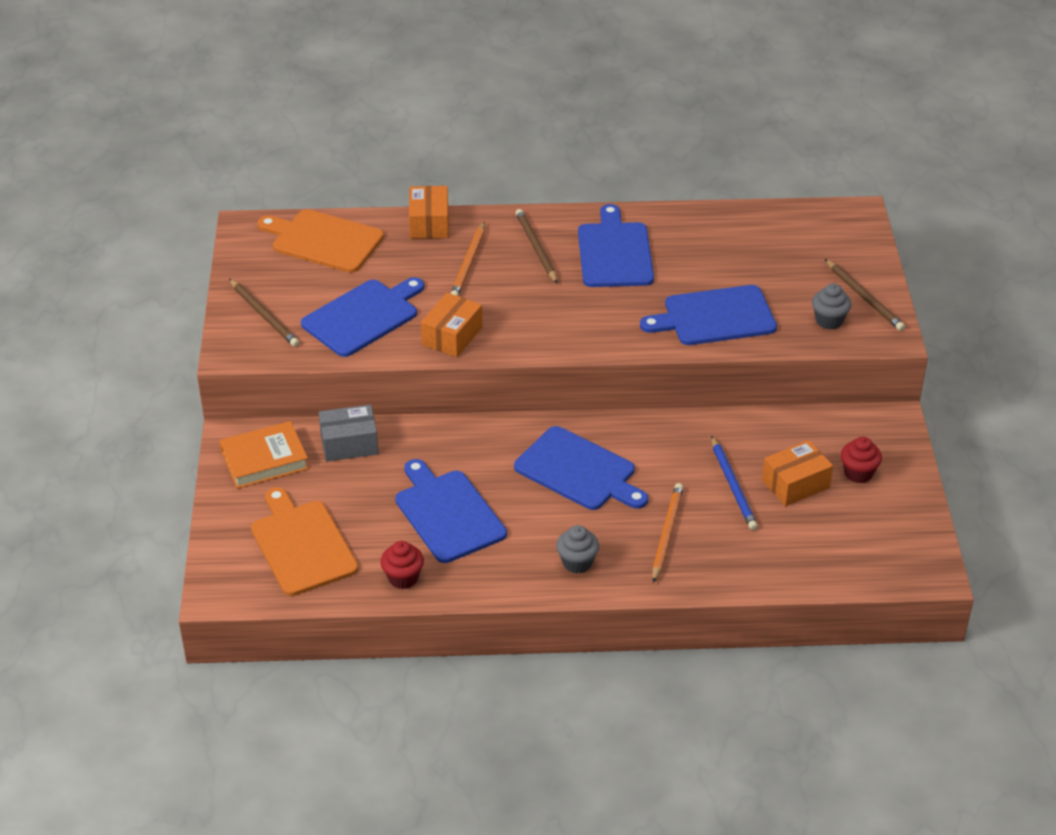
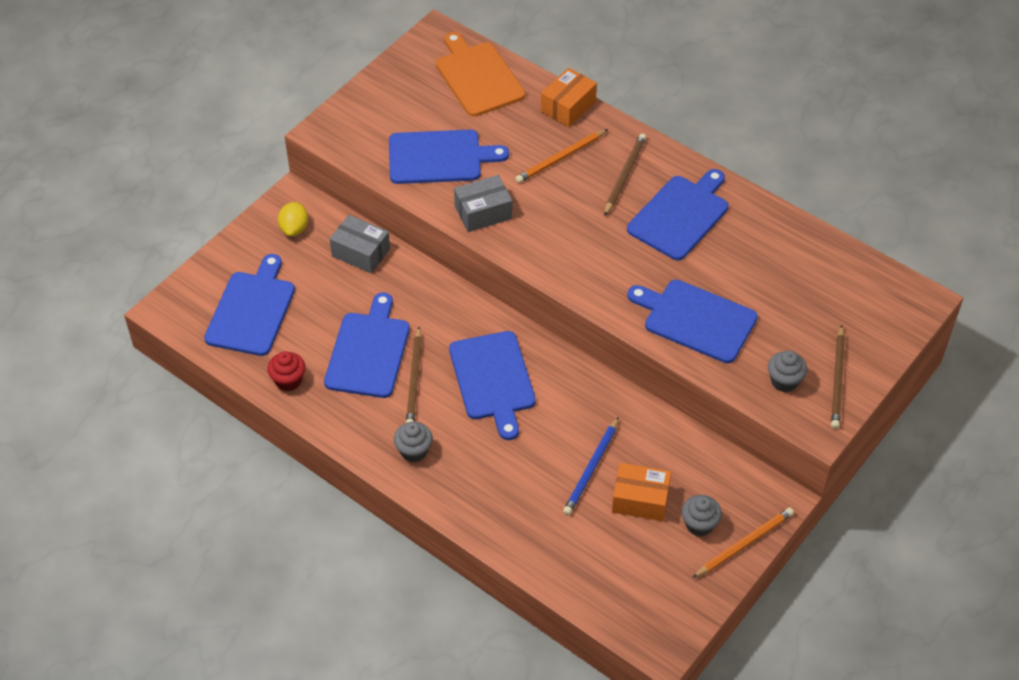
camera: 40 degrees right, 10 degrees up
orange book [219,421,309,489] -> yellow lemon [278,202,308,236]
brown pencil [229,279,299,347] -> brown pencil moved to [406,327,422,423]
orange cutting board [251,487,358,596] -> blue cutting board [204,254,295,356]
orange box [421,293,482,357] -> grey box [454,175,512,232]
orange pencil [652,483,683,583] -> orange pencil moved to [692,507,794,578]
red cupcake [841,437,882,483] -> grey cupcake [682,495,722,536]

